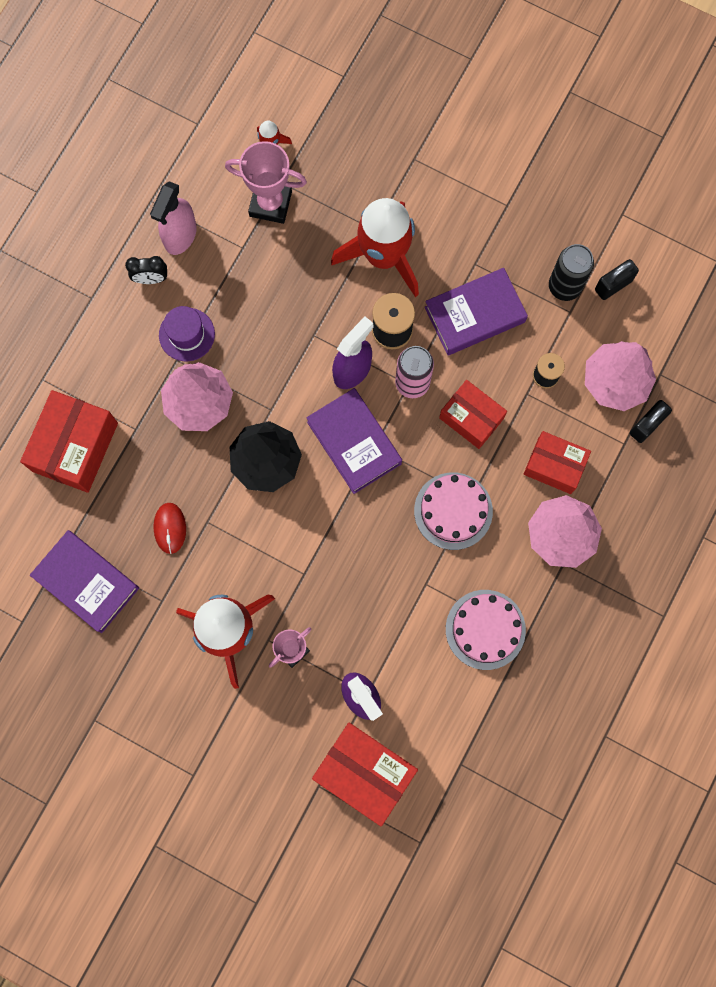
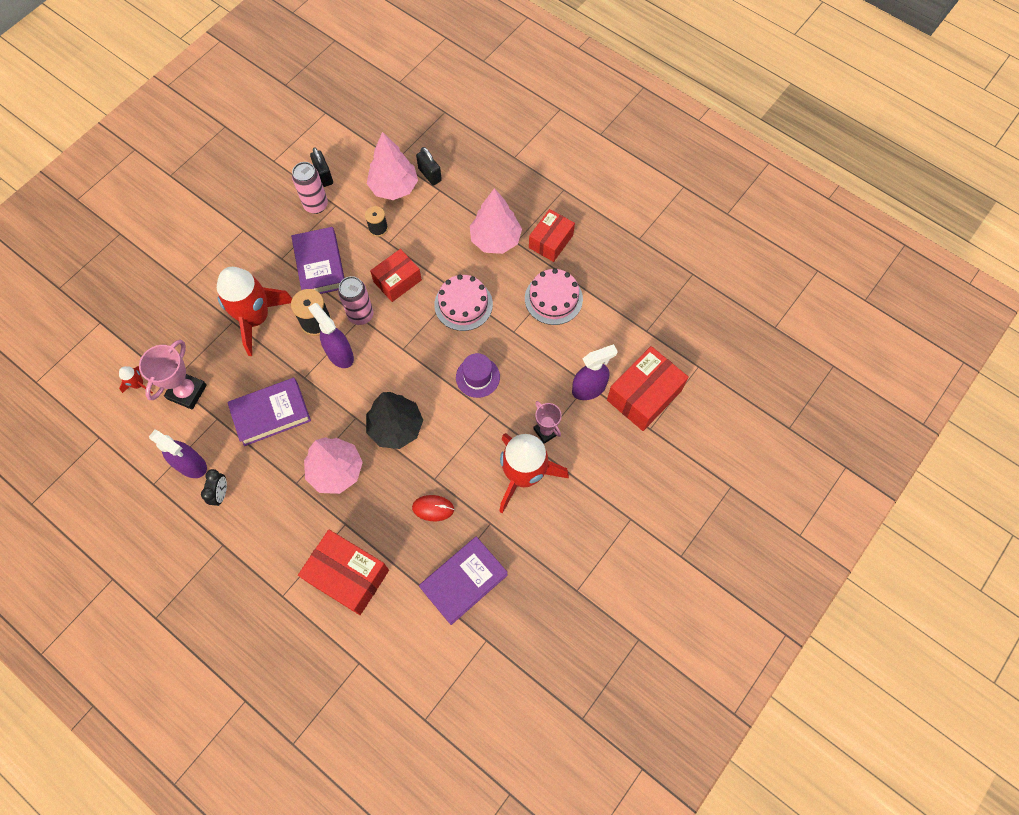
camera: 80 degrees left, 10 degrees down
pink spray bottle [150,181,197,255] -> purple spray bottle [149,429,207,478]
purple hat [159,306,215,361] -> purple hat moved to [456,353,500,398]
purple book [306,388,402,494] -> purple book moved to [227,378,311,446]
red box [524,431,591,494] -> red box moved to [529,209,575,262]
black can [549,244,594,301] -> pink can [292,162,328,214]

